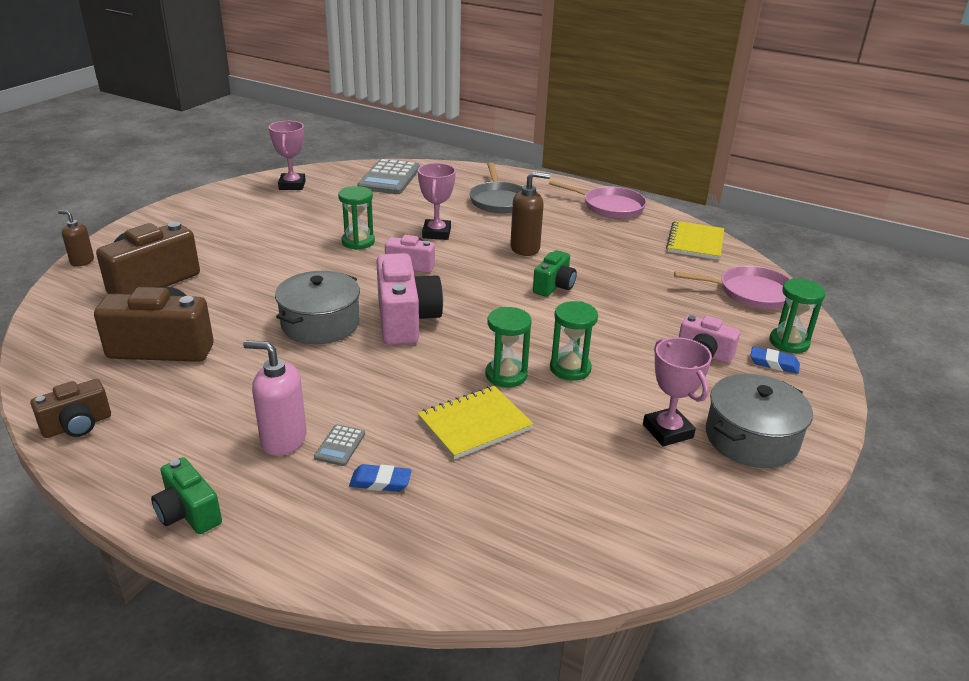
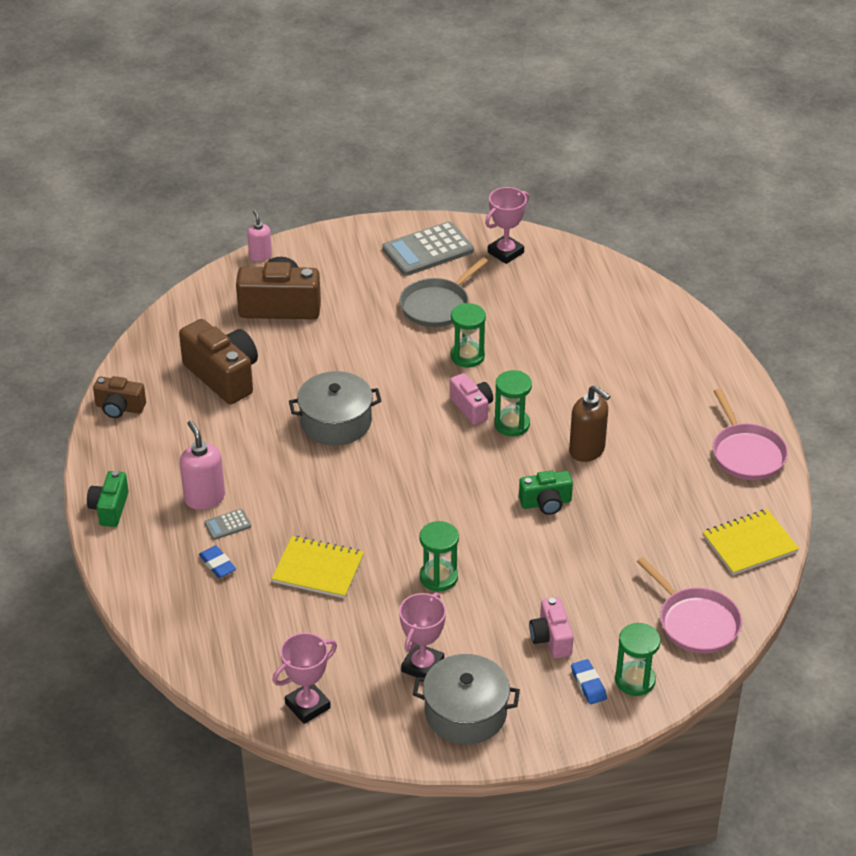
camera: 50 degrees right, 10 degrees up
brown soap dispenser [58,210,94,267] -> pink soap dispenser [247,210,272,261]
grey calculator [357,159,420,194] -> grey calculator moved to [382,221,474,276]
pink camera [377,253,443,345] -> none
pink trophy [418,163,456,240] -> pink trophy moved to [272,633,337,724]
grey pan [469,162,522,213] -> grey pan moved to [400,257,488,327]
green hourglass [485,307,532,388] -> green hourglass moved to [494,370,532,436]

